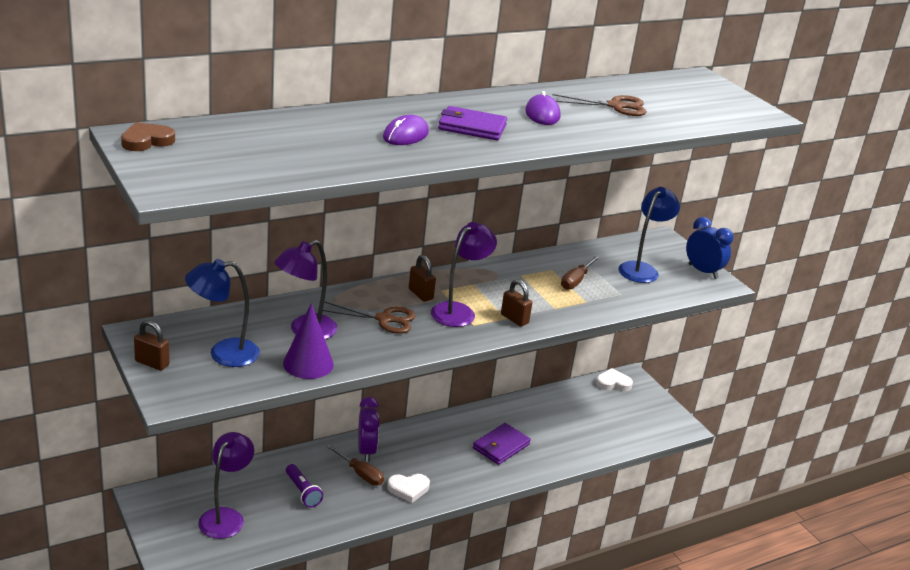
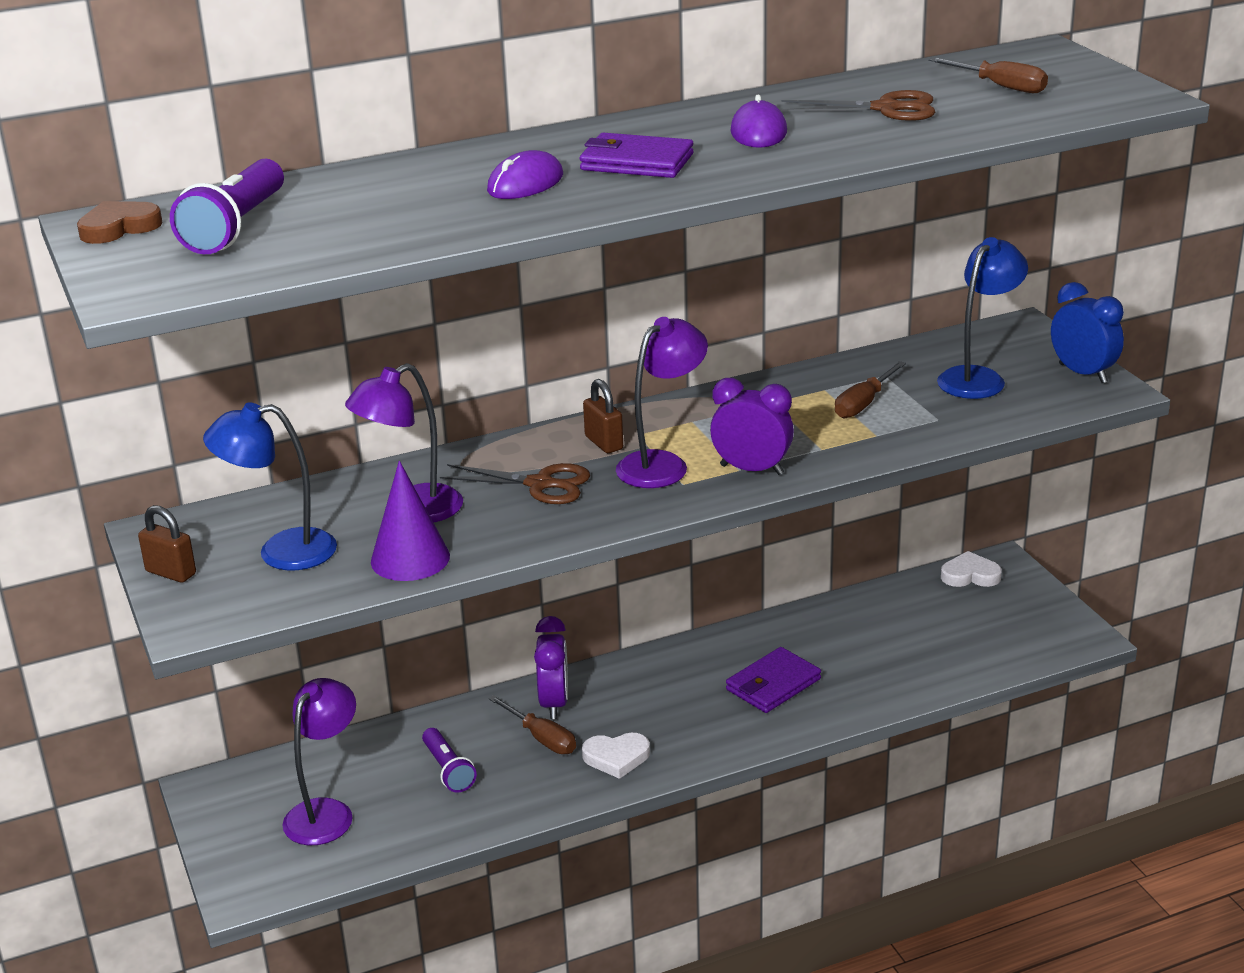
camera: 10 degrees right, 0 degrees up
brown padlock [501,279,532,326] -> purple clock [710,378,794,475]
none -> purple flashlight [170,159,284,254]
none -> brown screwdriver [928,57,1048,93]

